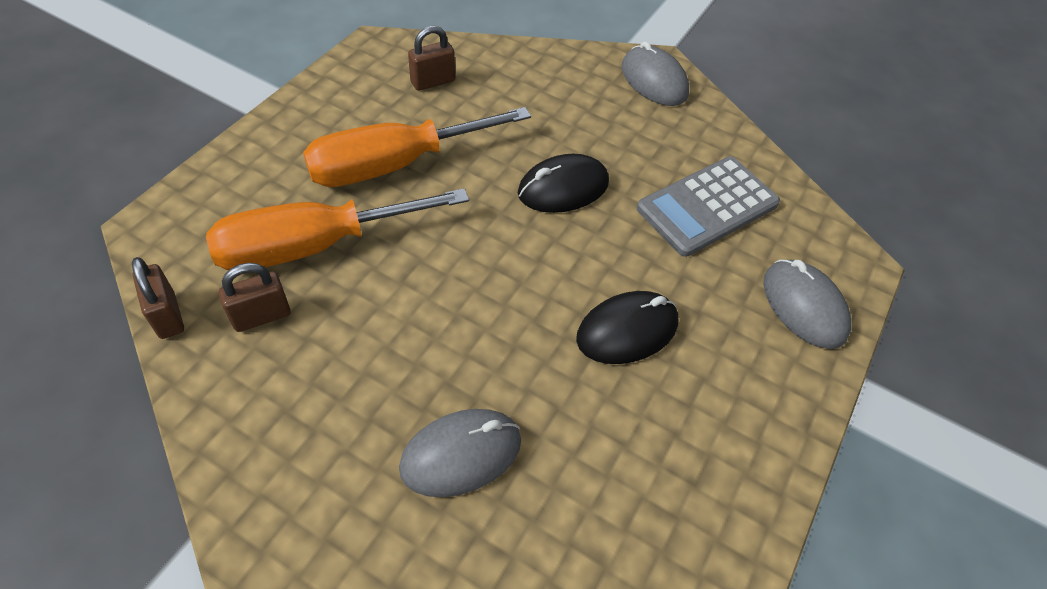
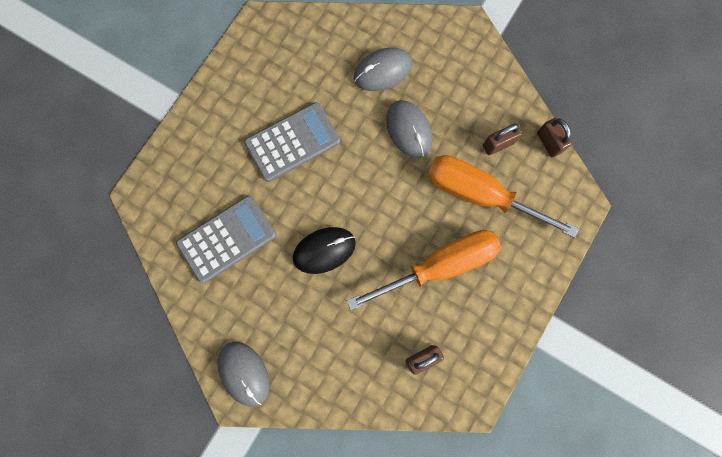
camera: 175 degrees left, 25 degrees up
orange screwdriver [206,188,469,270] -> orange screwdriver turned 135 degrees counterclockwise [427,155,579,238]
black mouse [576,291,678,364] -> grey calculator [244,102,340,182]
grey mouse [763,259,851,349] -> grey mouse moved to [386,100,432,158]

